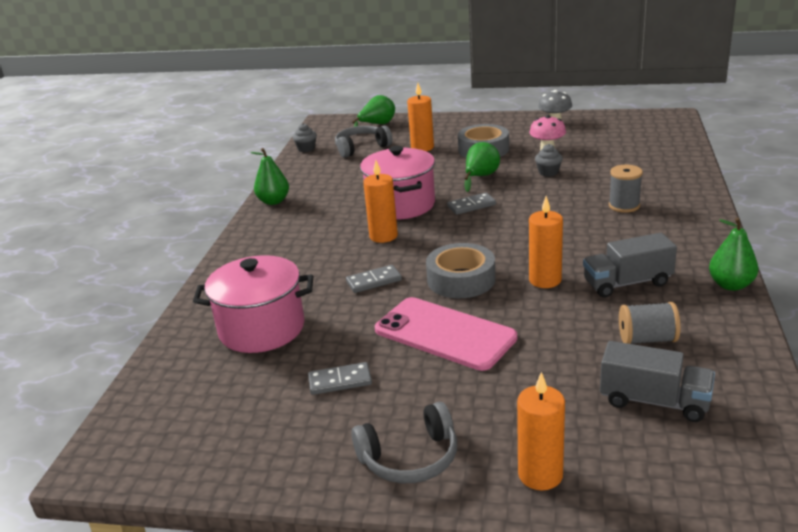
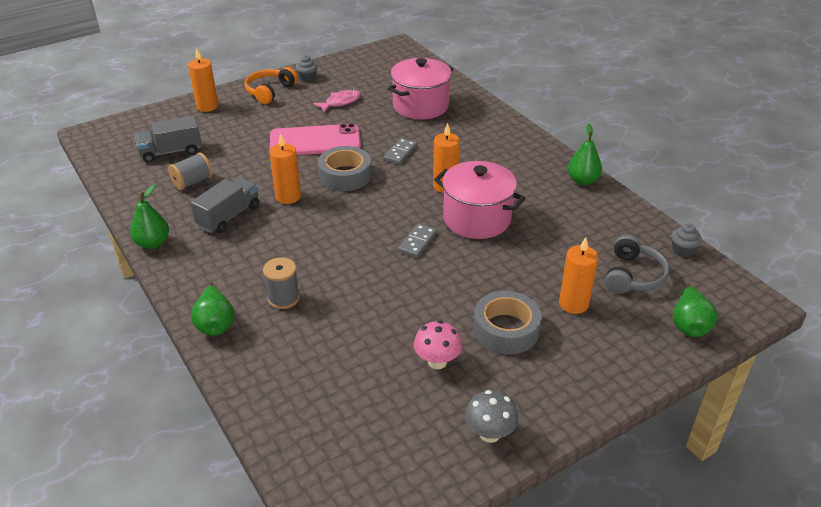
camera: 135 degrees right, 10 degrees up
grey domino [308,362,372,395] -> pink fish [313,89,361,113]
grey headphones [351,402,457,483] -> orange headphones [245,67,298,104]
green pear [464,142,500,192] -> green pear moved to [191,283,234,335]
grey cupcake [535,144,563,176] -> grey cupcake moved to [295,55,318,82]

